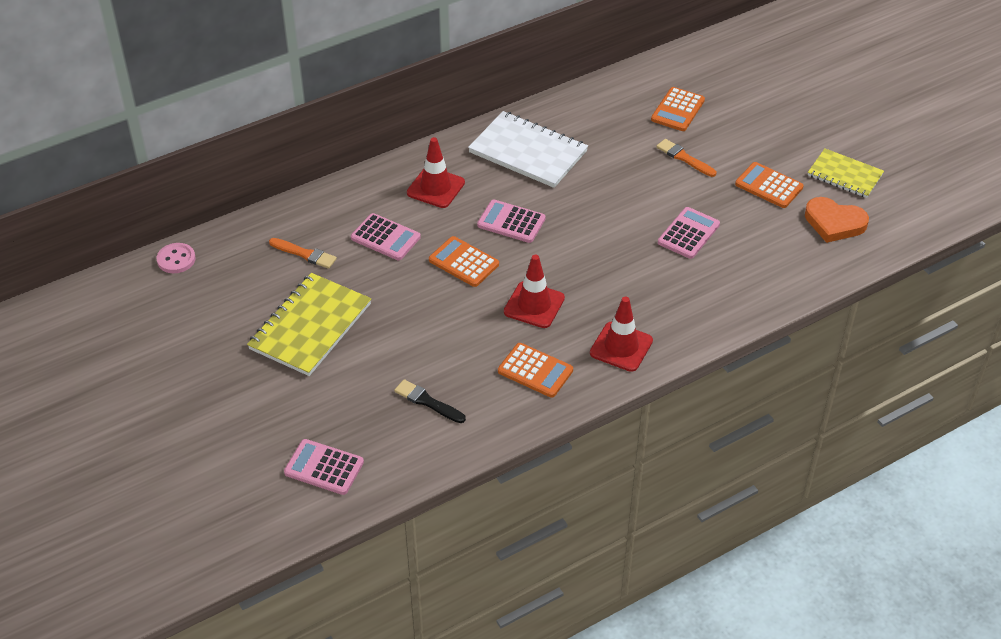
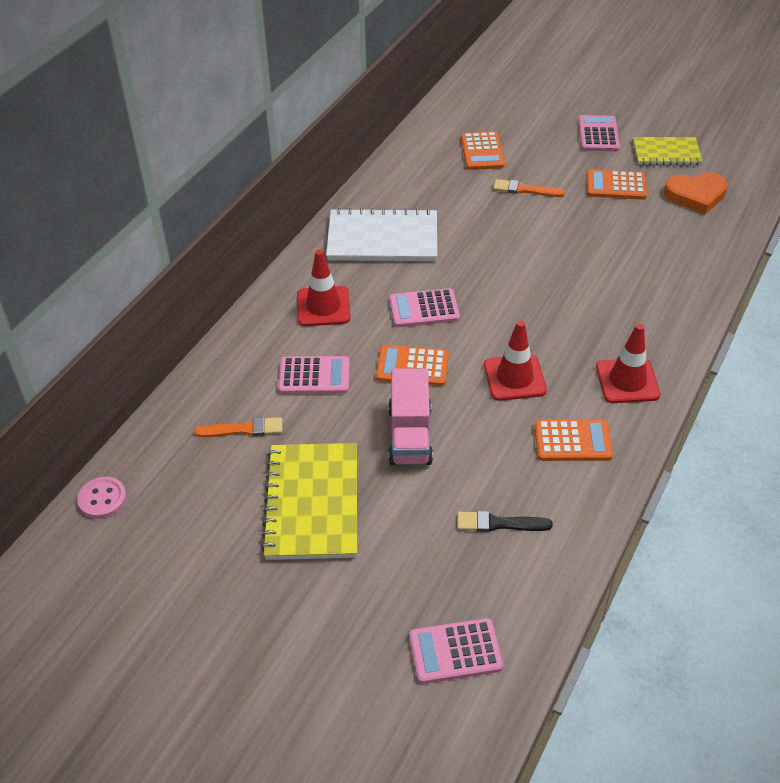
camera: 30 degrees left, 0 degrees up
pink calculator [658,207,720,259] -> pink calculator moved to [578,115,620,151]
none -> pink truck [388,368,433,465]

